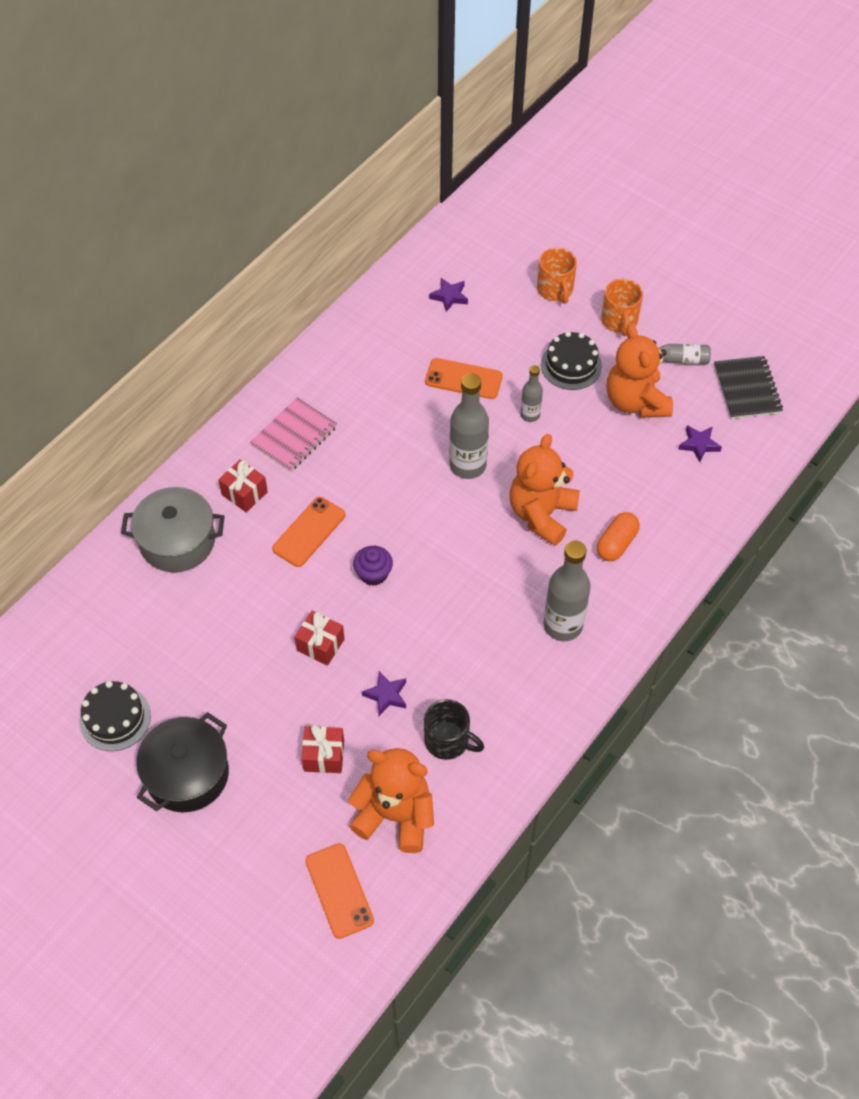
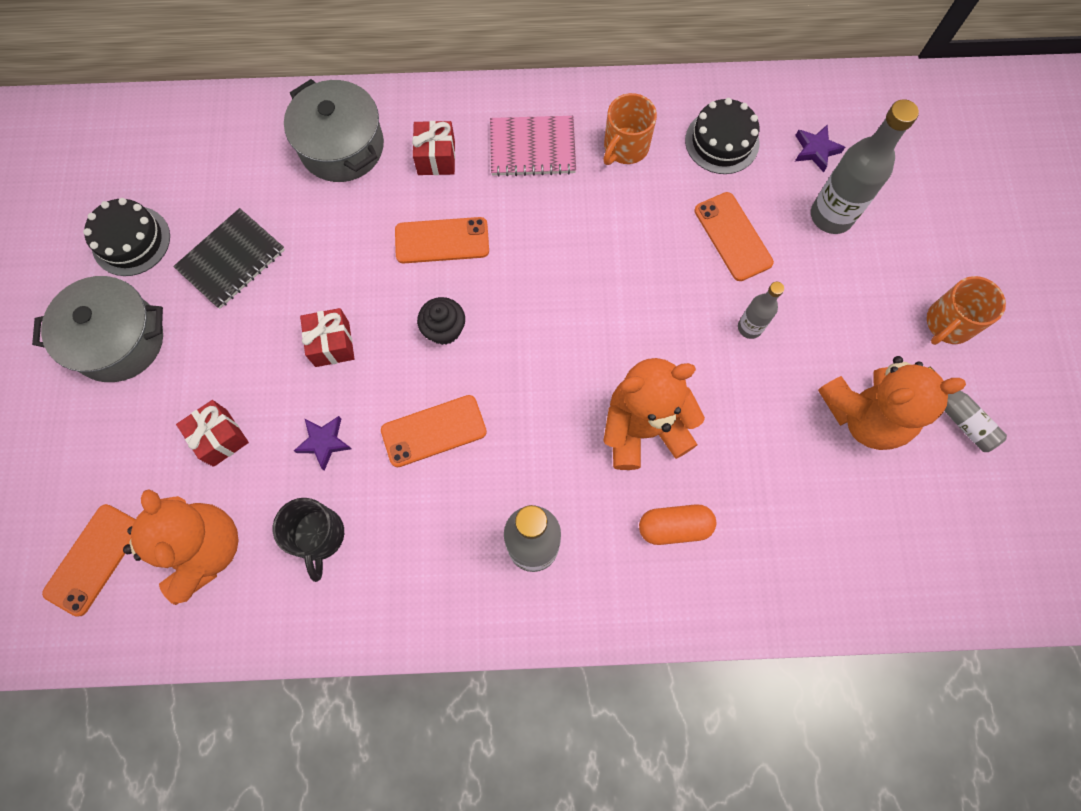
camera: 50 degrees right, 15 degrees up
black pot [136,712,229,812] -> grey pot [32,276,163,382]
purple cupcake [353,546,393,586] -> black cupcake [417,297,465,345]
grey bottle [449,373,489,479] -> grey bottle moved to [811,99,919,234]
orange mug [537,248,577,304] -> orange mug moved to [603,93,657,165]
black cake [541,331,602,390] -> black cake moved to [685,98,759,174]
orange teddy bear [607,324,673,418] -> orange teddy bear turned 135 degrees counterclockwise [818,356,966,450]
purple star [678,425,722,462] -> none
black notebook [714,356,783,419] -> black notebook moved to [173,208,285,309]
none -> orange phone [381,395,487,467]

